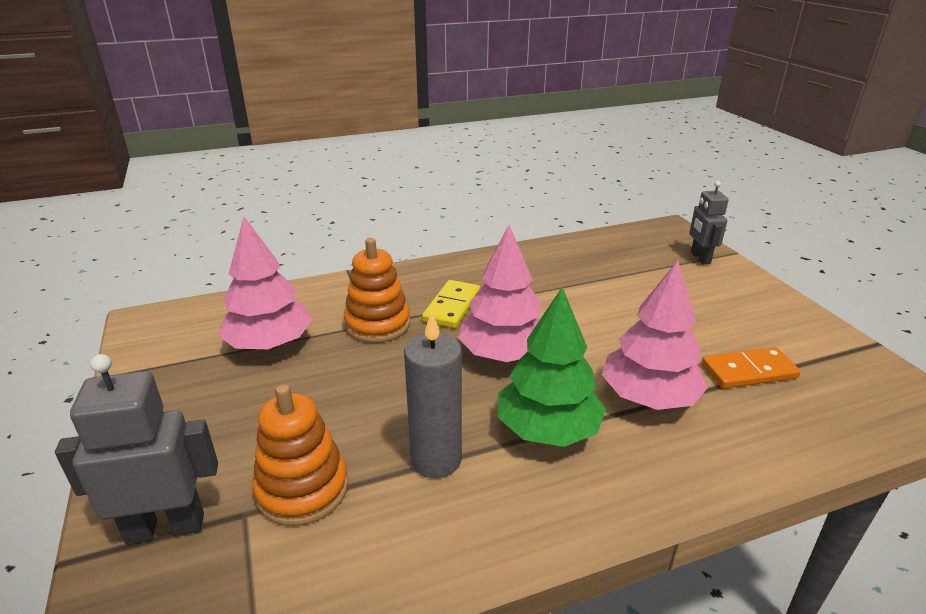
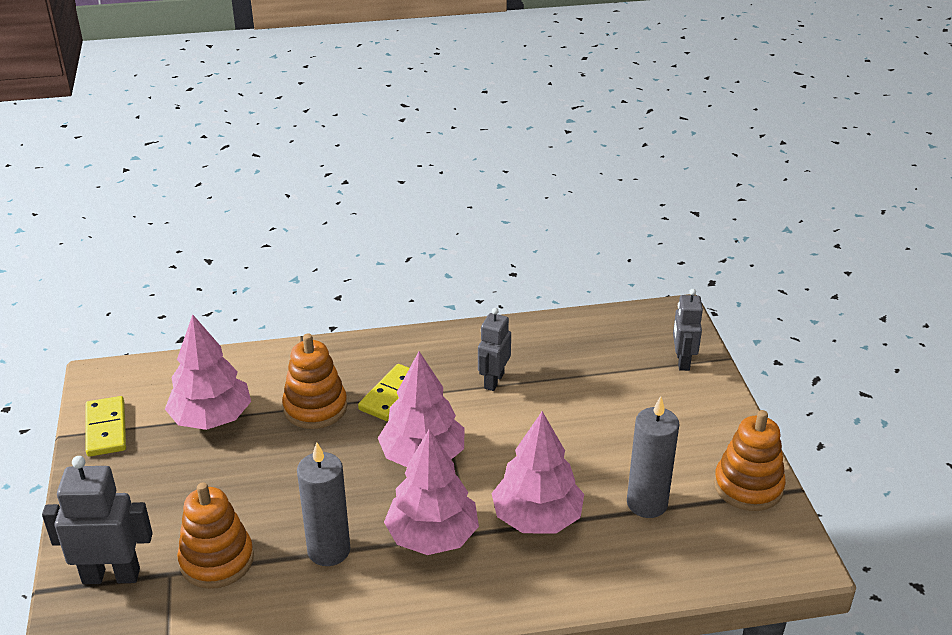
camera: 10 degrees right, 5 degrees up
green tree [498,287,606,447] -> pink tree [384,429,479,555]
orange domino [702,347,801,389] -> grey candle [627,396,680,518]
none -> yellow domino [86,396,126,457]
none -> grey robot [478,308,511,391]
none -> orange stacking toy [714,410,786,511]

